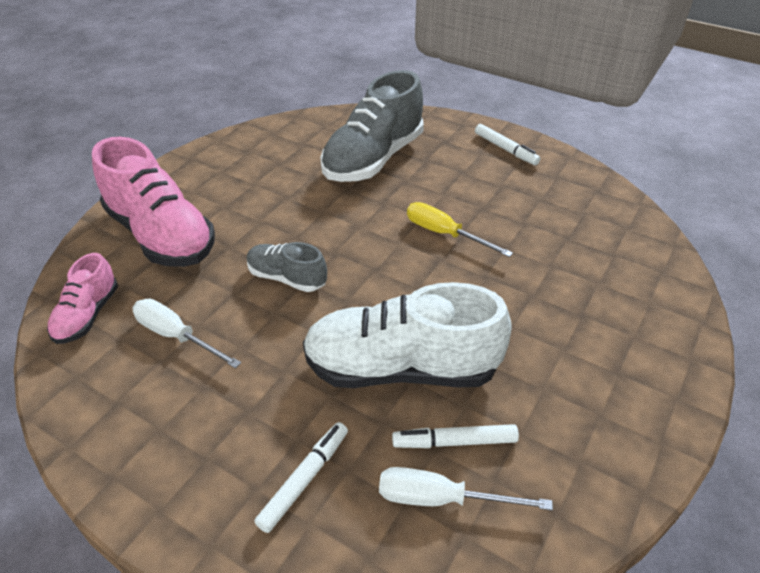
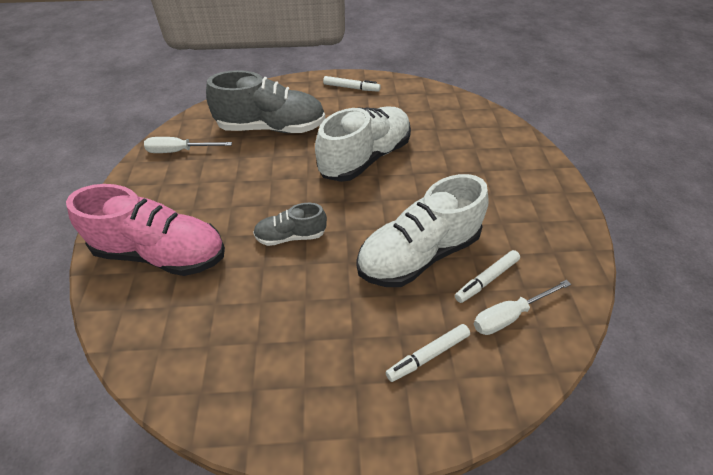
camera: 35 degrees left, 5 degrees up
pink shoe [47,253,118,344] -> none
white screwdriver [132,299,241,369] -> white screwdriver moved to [144,137,232,153]
white marker [254,422,348,533] -> white marker turned 120 degrees counterclockwise [386,324,470,382]
grey shoe [320,70,424,182] -> grey shoe turned 90 degrees counterclockwise [206,70,325,133]
yellow screwdriver [407,202,513,257] -> white shoe [315,106,411,182]

